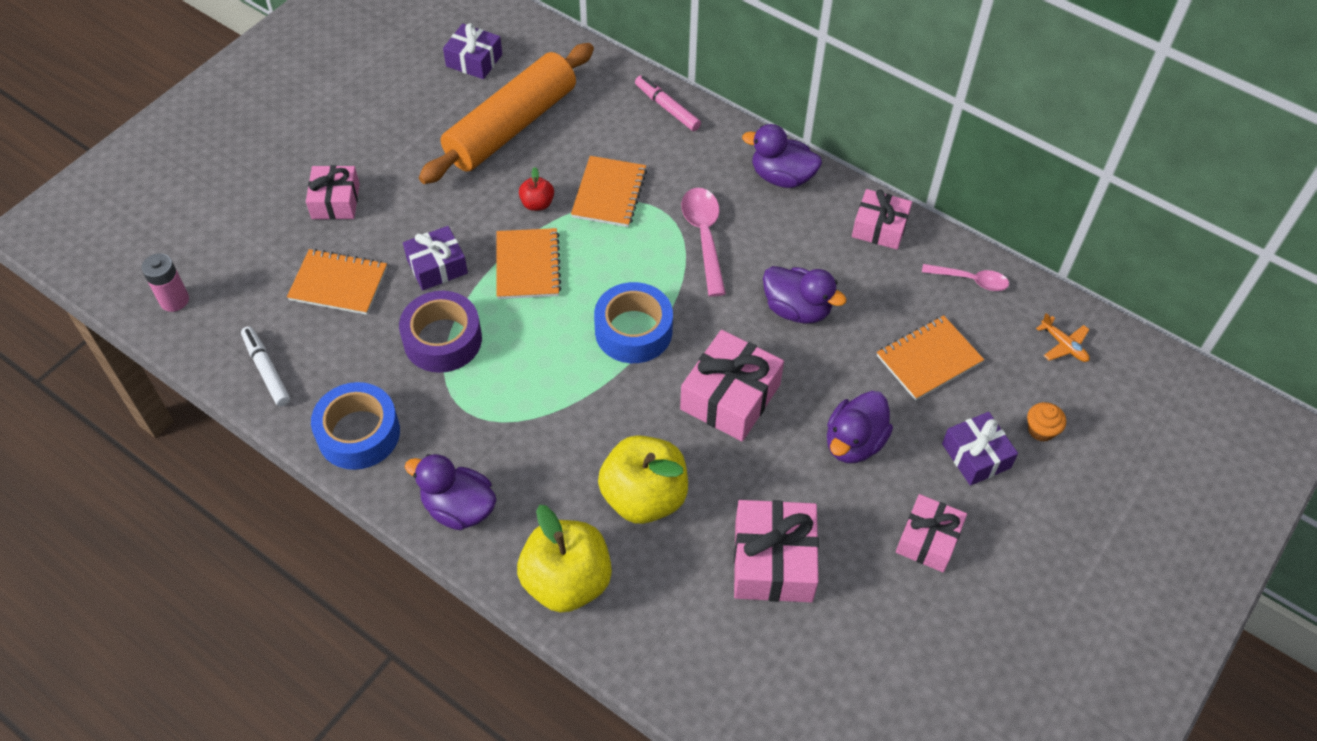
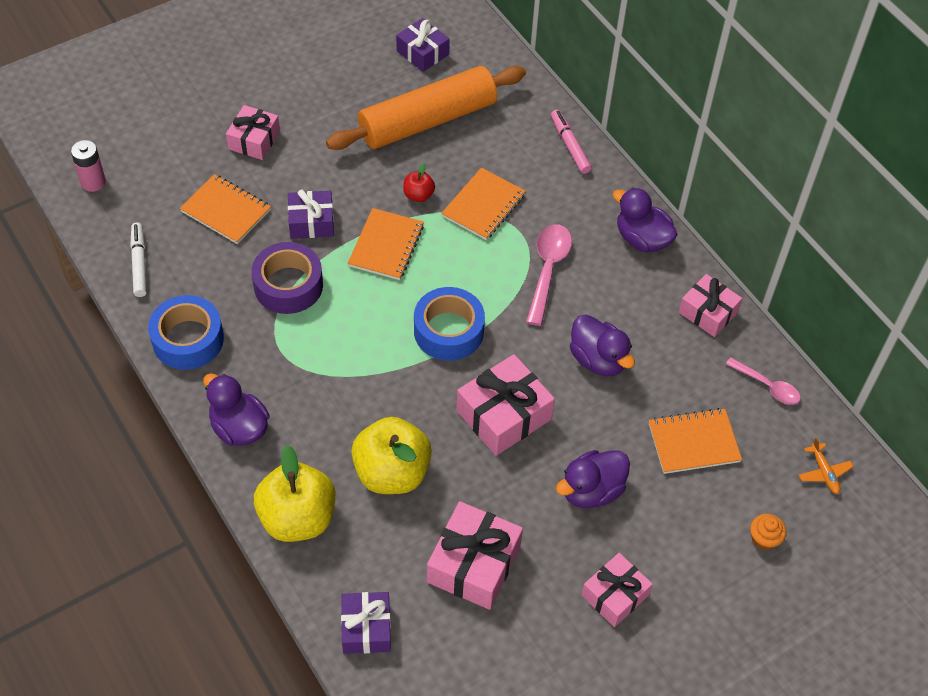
camera: 20 degrees right, 0 degrees up
purple gift [942,412,1018,486] -> purple gift moved to [341,592,391,654]

